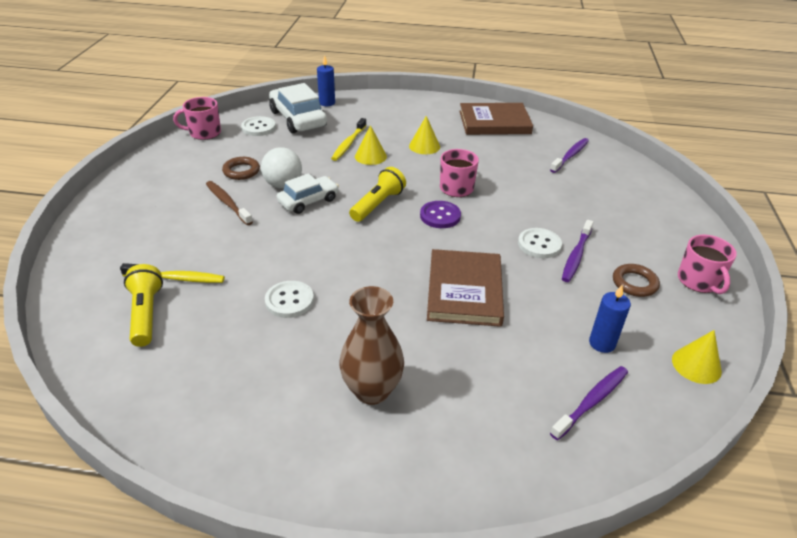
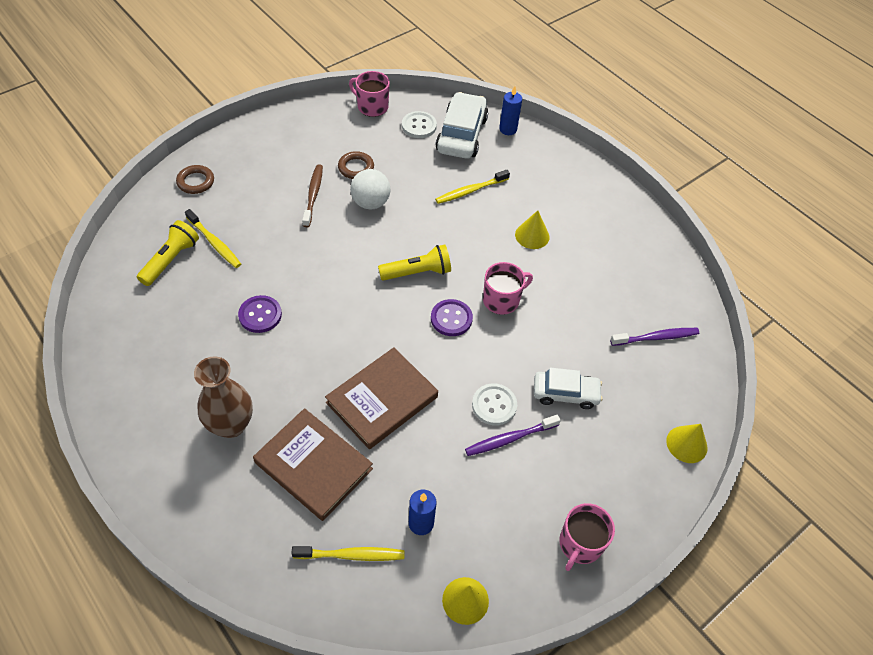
camera: 40 degrees right, 15 degrees up
white button [265,281,314,318] -> purple button [238,295,282,333]
white car [277,173,339,214] -> white car moved to [534,368,603,409]
yellow cone [355,125,387,165] -> yellow cone moved to [666,424,707,463]
brown book [459,103,533,135] -> brown book moved to [253,408,373,521]
purple toothbrush [550,366,628,440] -> yellow toothbrush [291,546,405,561]
brown ring [613,264,660,297] -> brown ring moved to [176,165,214,194]

